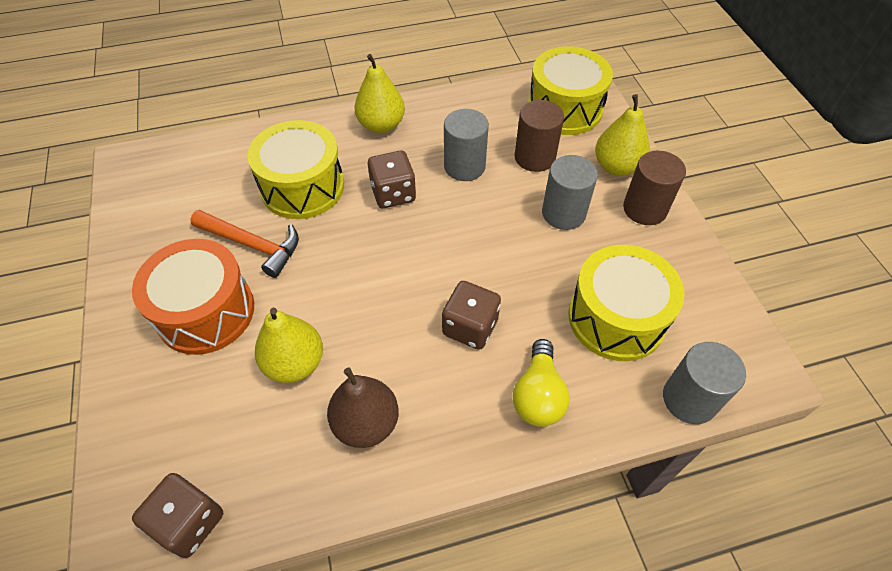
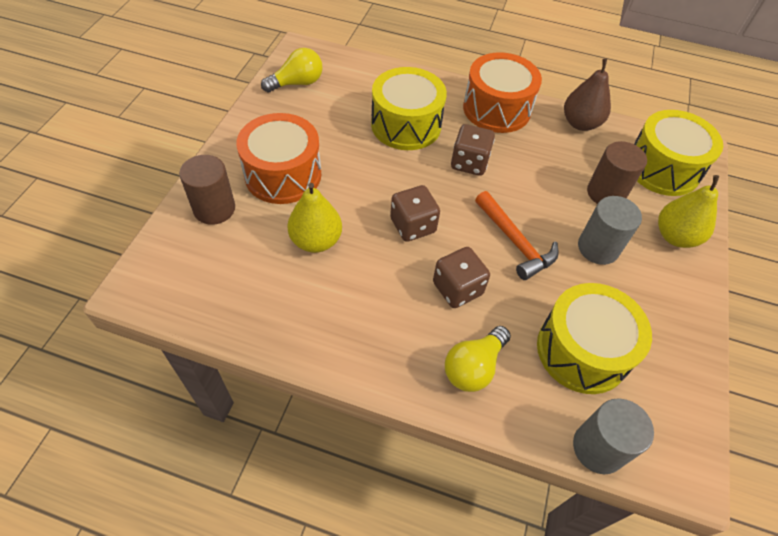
camera: 30 degrees right, 0 degrees up
brown dice [132,473,223,558] -> brown dice moved to [390,185,440,242]
orange hammer [190,210,299,278] -> orange hammer moved to [475,191,559,280]
brown pear [327,367,399,448] -> brown pear moved to [564,59,611,131]
yellow pear [354,54,405,133] -> orange drum [463,52,542,133]
grey cylinder [444,109,489,181] -> none
brown cylinder [623,151,686,225] -> brown cylinder moved to [179,155,235,225]
none -> yellow light bulb [261,48,323,92]

